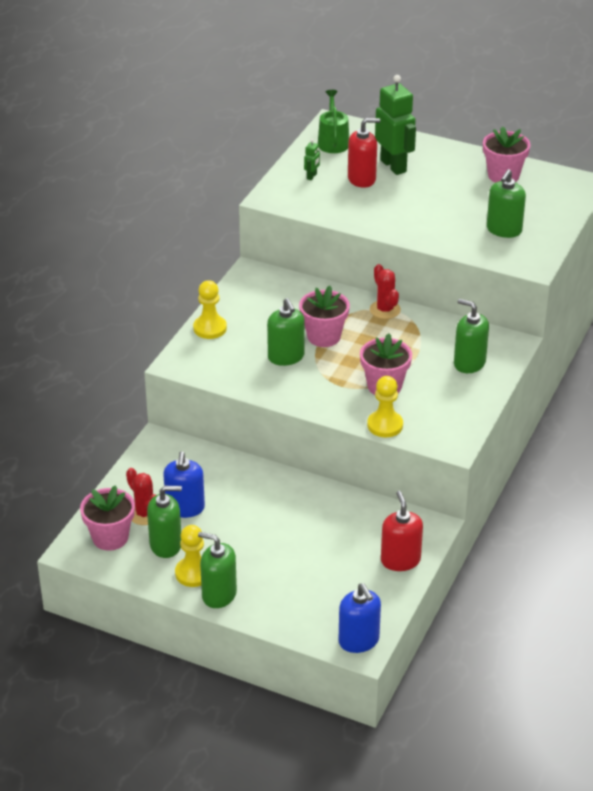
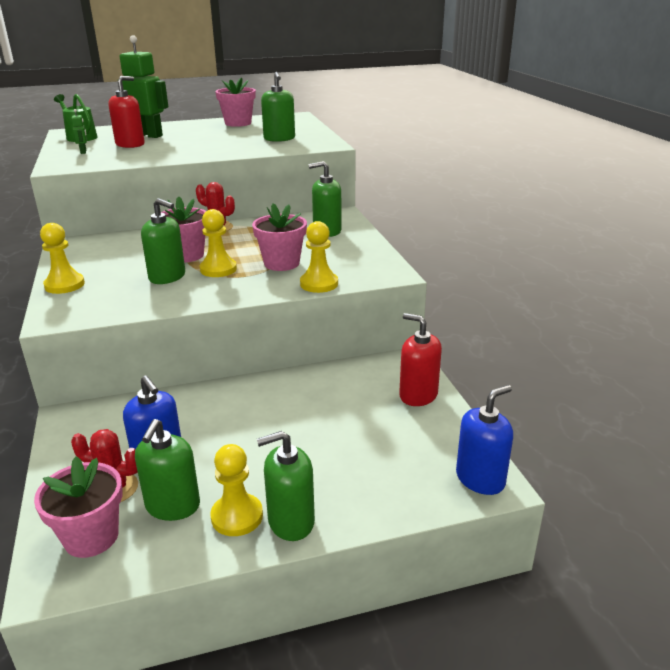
camera: 40 degrees left, 10 degrees down
green soap dispenser [147,486,182,558] -> green soap dispenser turned 150 degrees clockwise [135,419,200,521]
blue soap dispenser [338,583,381,653] -> blue soap dispenser turned 60 degrees counterclockwise [456,385,513,495]
none -> yellow pawn [200,209,237,277]

